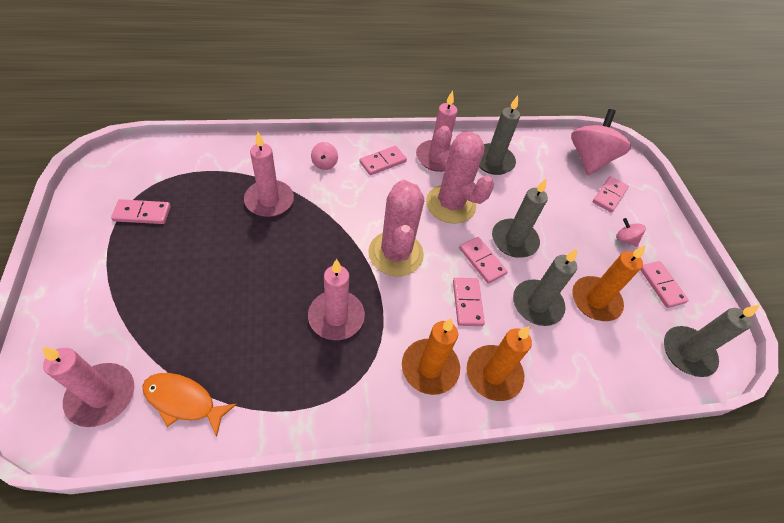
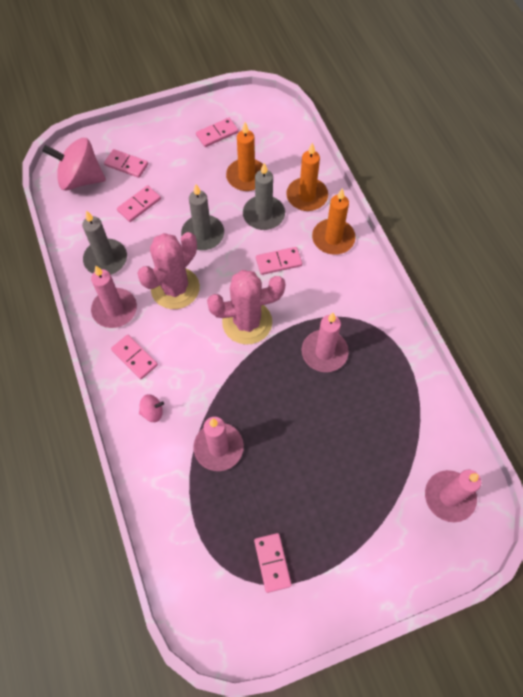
camera: 95 degrees left, 10 degrees up
orange fish [142,373,237,437] -> none
orange candle [402,318,460,395] -> orange candle moved to [286,142,328,211]
pink domino [459,237,508,284] -> pink domino moved to [117,185,161,222]
pink spinning top [616,218,646,247] -> none
grey candle [664,305,760,377] -> none

